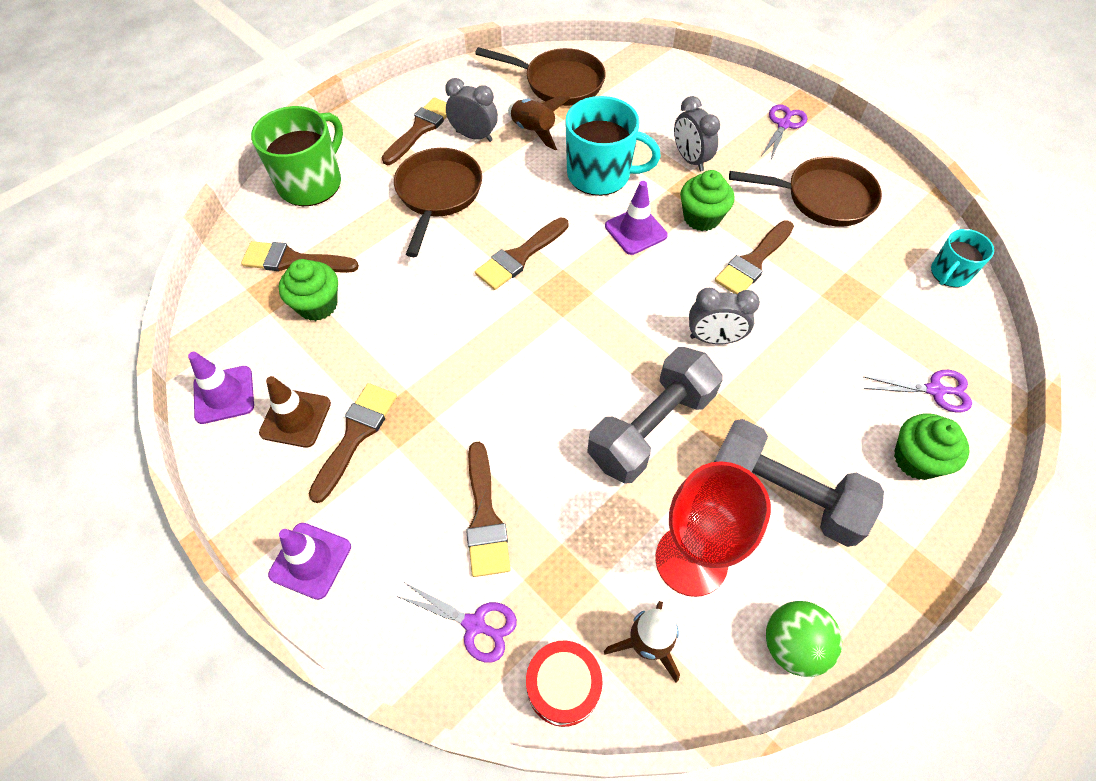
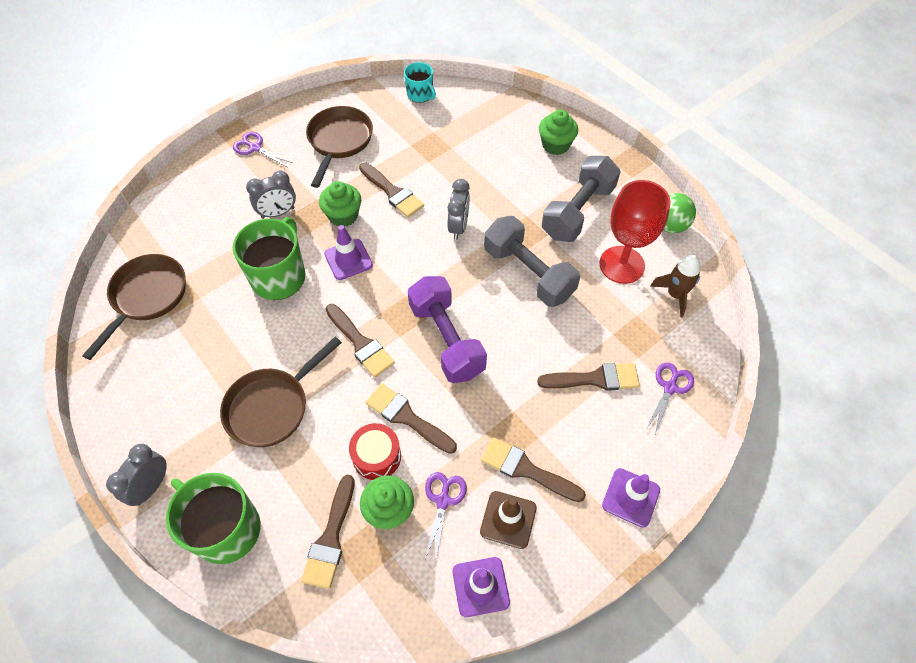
camera: 85 degrees left, 0 degrees up
brown brush [381,97,447,165] -> brown brush moved to [366,384,457,454]
brown pan [394,148,482,257] -> brown pan turned 60 degrees counterclockwise [220,337,342,447]
grey clock [445,78,498,142] -> grey clock moved to [106,444,167,506]
brown rocket [508,96,570,150] -> none
red drum [526,641,603,727] -> red drum moved to [349,423,401,480]
turquoise mug [565,96,661,196] -> green mug [233,217,306,300]
purple scissors [864,370,972,412] -> purple scissors moved to [425,472,467,559]
none -> purple dumbbell [408,276,487,383]

